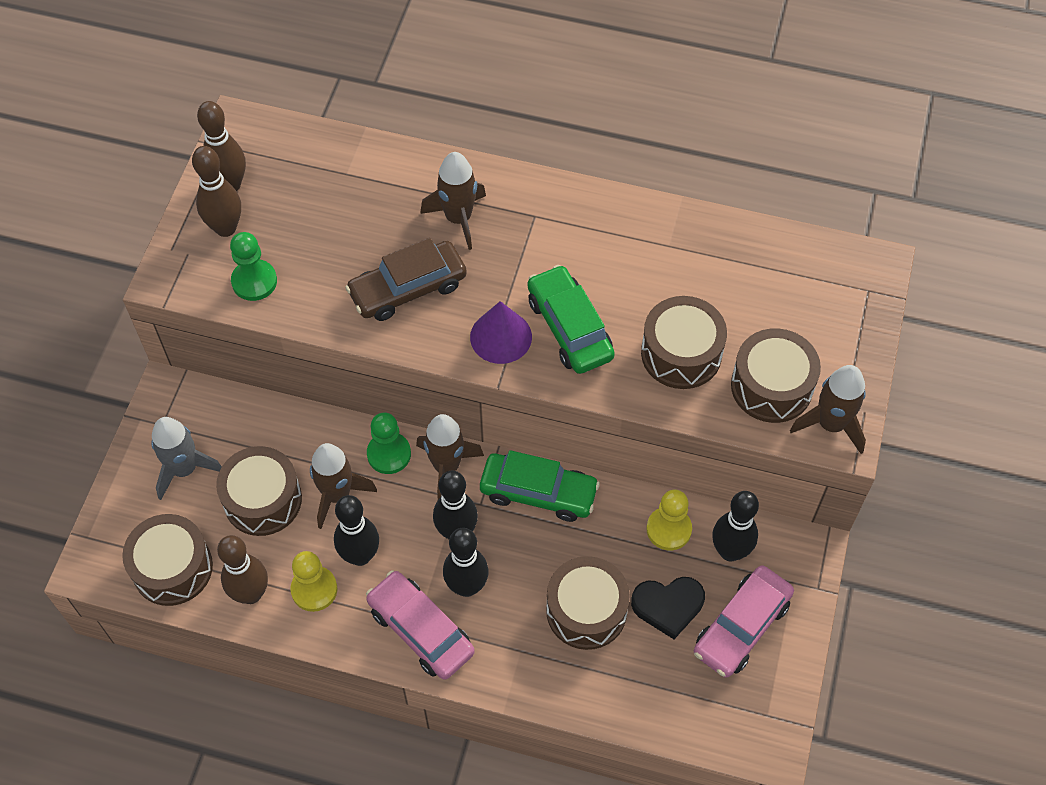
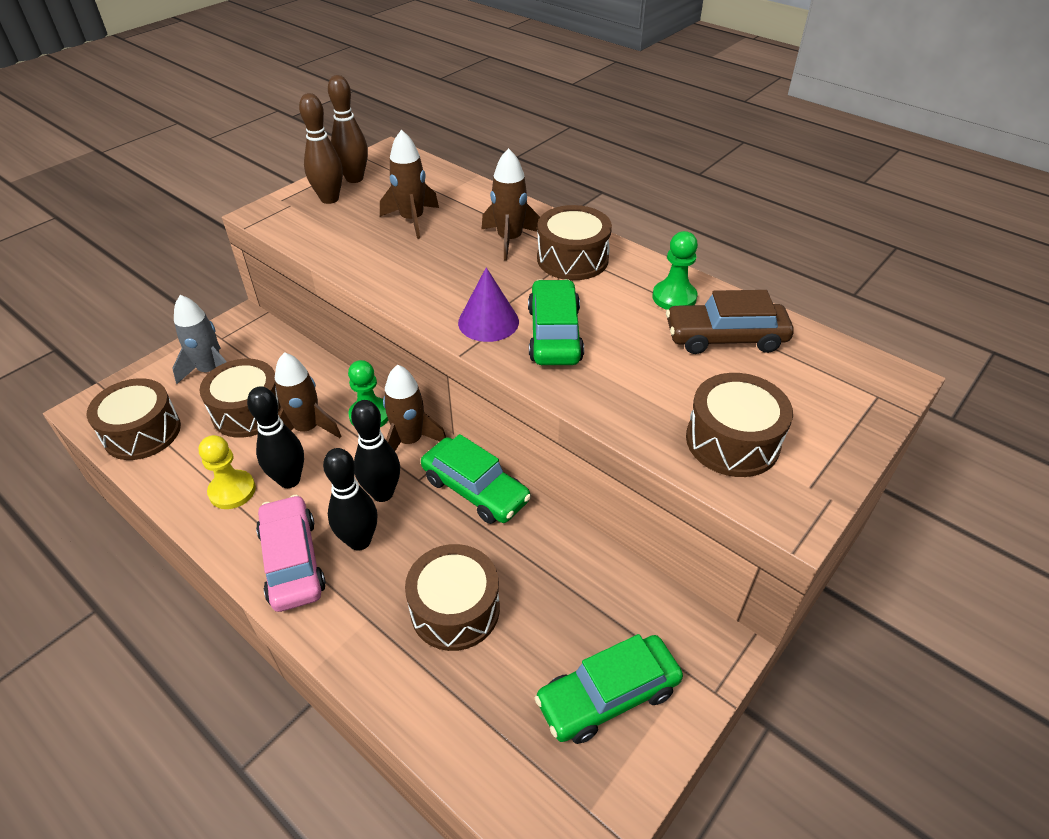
camera: 25 degrees right, 15 degrees down
brown bowling pin [217,535,268,604] -> none
green pawn [230,232,277,301] -> green pawn moved to [653,231,698,310]
brown car [345,238,467,321] -> brown car moved to [666,290,794,354]
black heart [631,577,705,639] -> none
brown drum [641,296,727,389] -> brown drum moved to [537,205,612,280]
yellow pawn [647,489,692,550] -> none
pink car [694,565,794,678] -> green car [535,634,683,744]
black bowling pin [712,491,759,561] -> none
brown rocket [790,365,866,454] -> brown rocket moved to [380,130,439,239]

